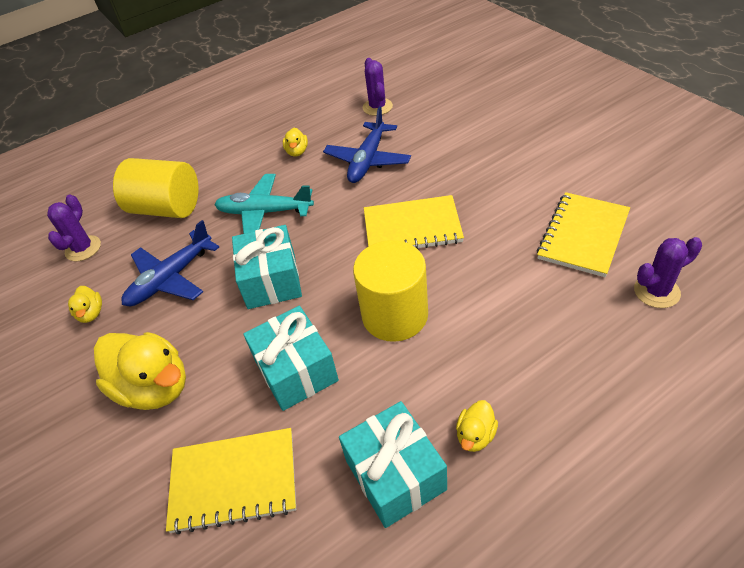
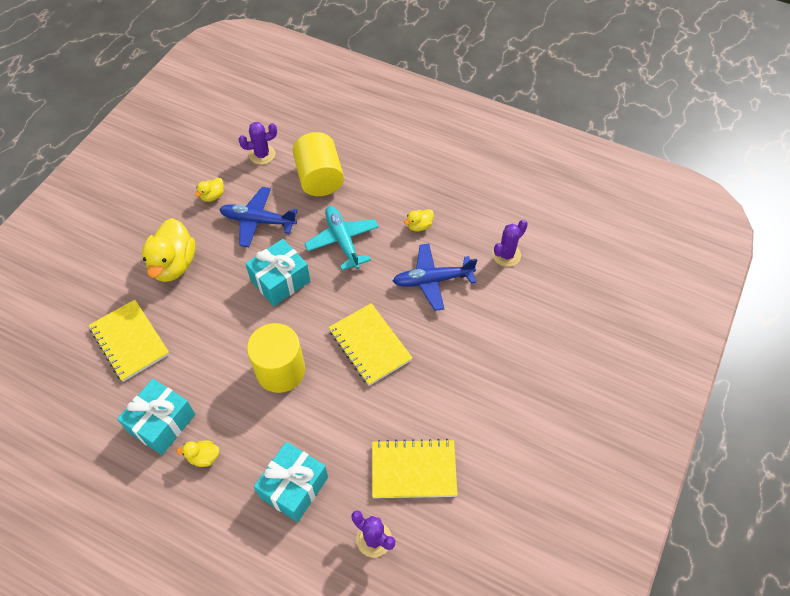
camera: 55 degrees right, 10 degrees up
turquoise gift [243,306,339,411] -> turquoise gift moved to [254,442,328,522]

